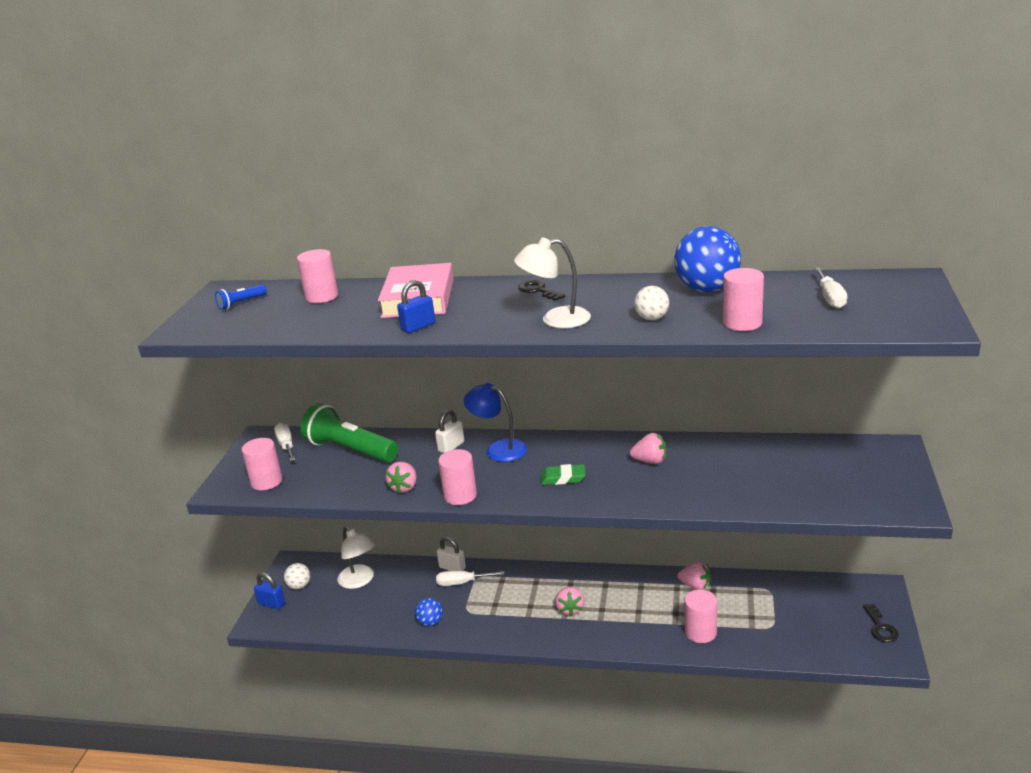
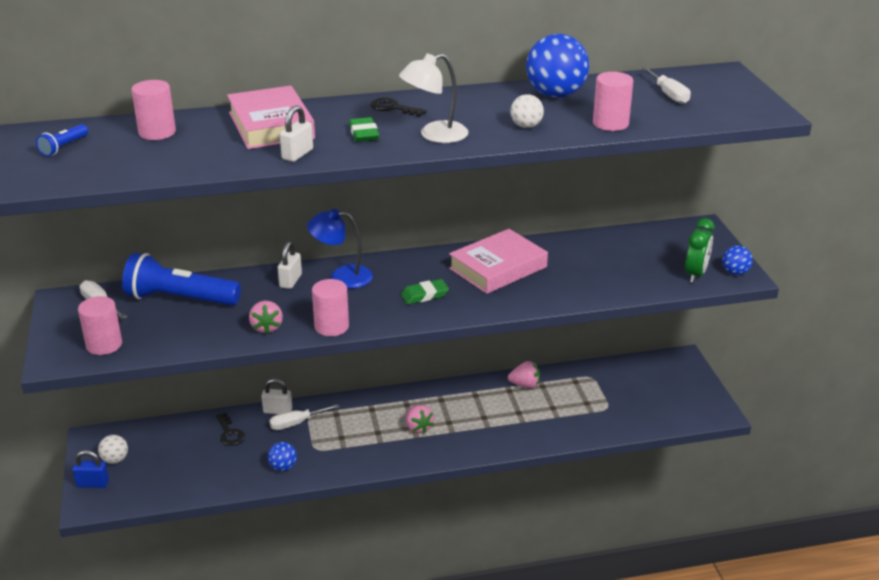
camera: 25 degrees left, 5 degrees up
green flashlight [300,403,398,462] -> blue flashlight [122,253,241,306]
white lamp [337,526,375,589] -> none
blue padlock [397,280,435,333] -> white padlock [280,105,313,162]
pink strawberry [630,433,666,464] -> pink book [449,229,548,294]
pink cylinder [684,590,717,643] -> none
black key [863,604,899,642] -> black key moved to [215,412,245,446]
none -> green eraser [349,117,379,142]
none -> green clock [685,218,715,283]
none -> blue ball [722,245,753,275]

